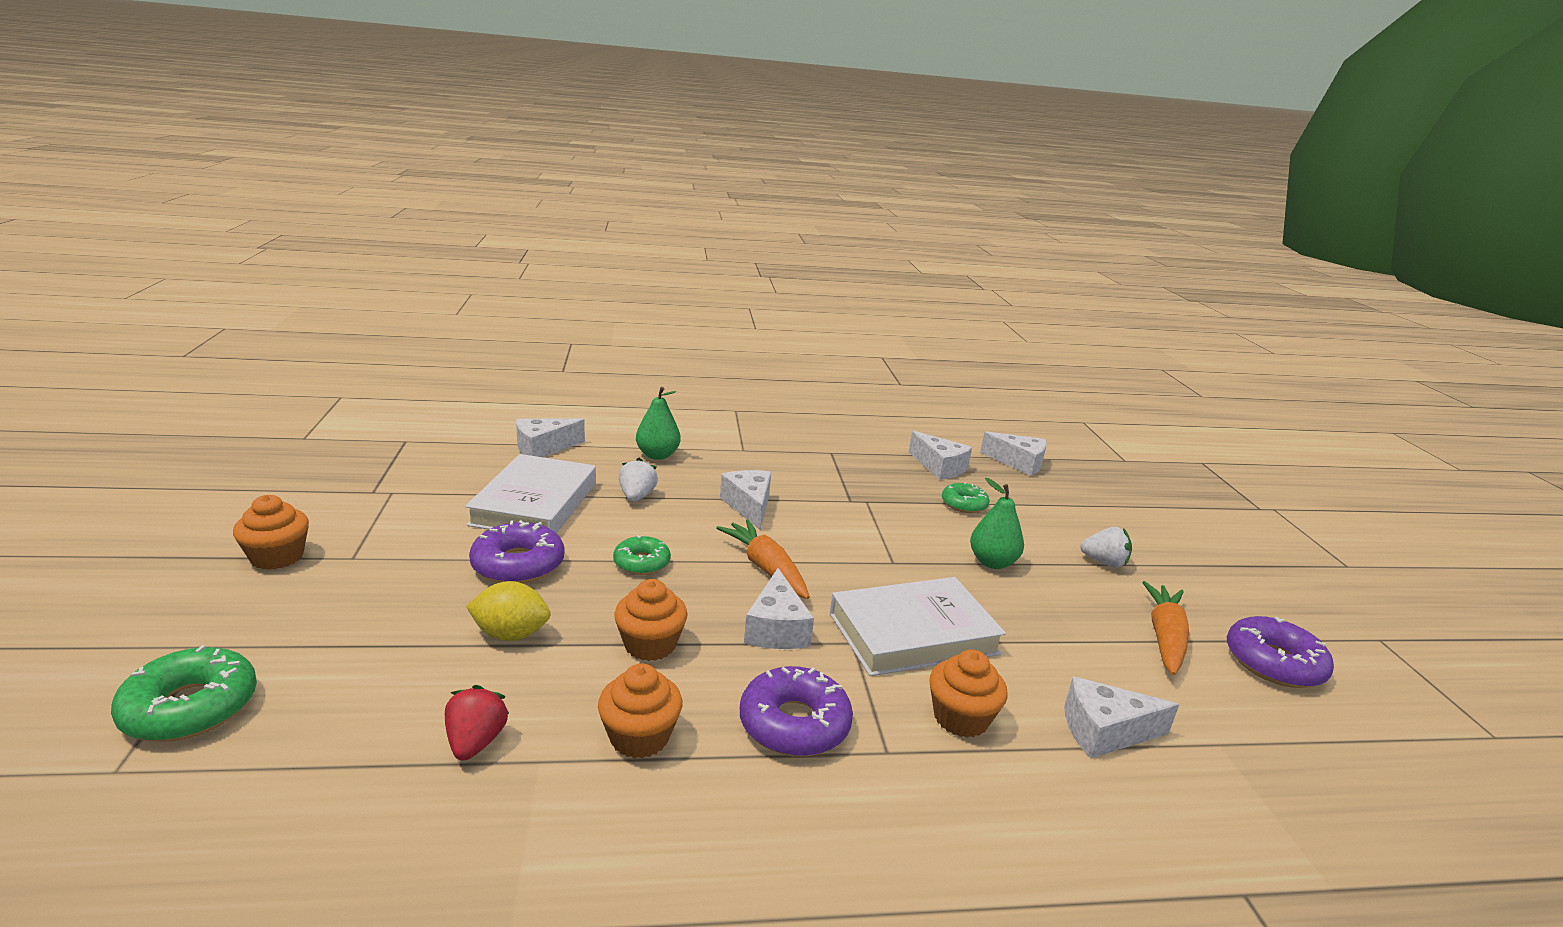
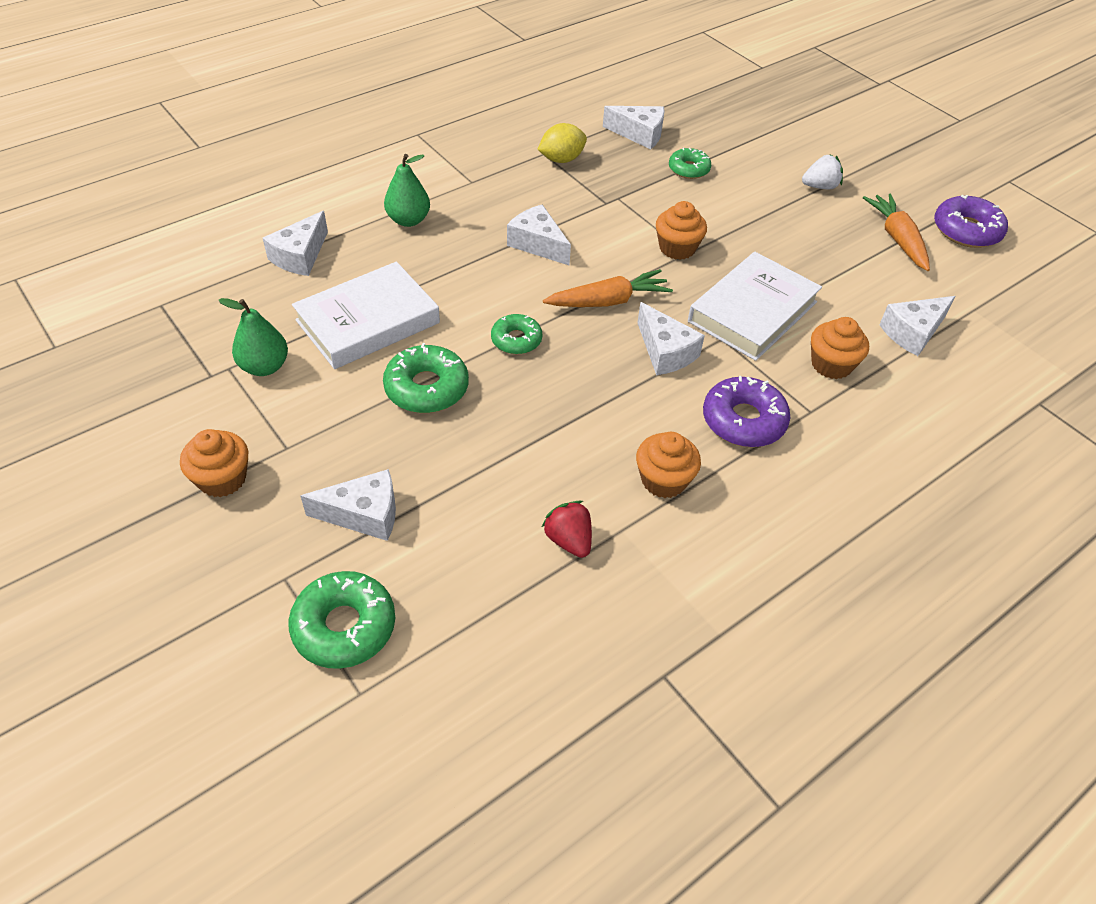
camera: 30 degrees left, 25 degrees up
white book [465,454,596,533] -> white book turned 75 degrees clockwise [292,262,440,369]
yellow lemon [466,581,550,641] -> yellow lemon moved to [537,123,587,163]
purple donut [469,520,564,584] -> green donut [383,343,469,413]
orange cupcake [614,579,688,661] -> orange cupcake moved to [656,201,707,260]
white strawberry [619,458,658,502] -> none
orange carrot [716,519,810,599] -> orange carrot turned 135 degrees clockwise [543,269,673,307]
green pear [970,478,1024,569] -> green pear moved to [219,298,288,376]
white cheese [980,431,1047,476] -> white cheese moved to [301,469,396,541]

